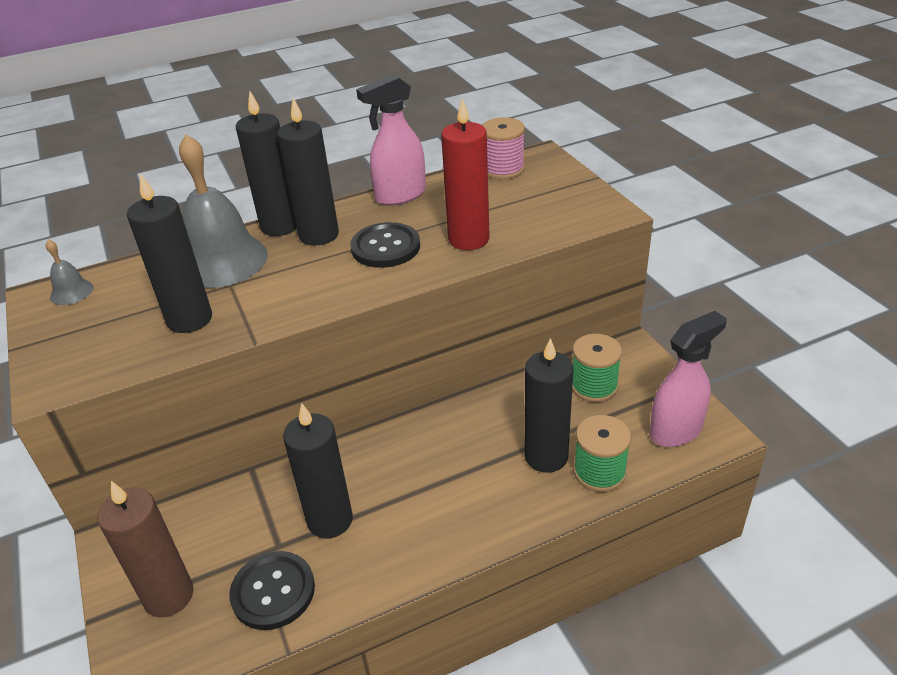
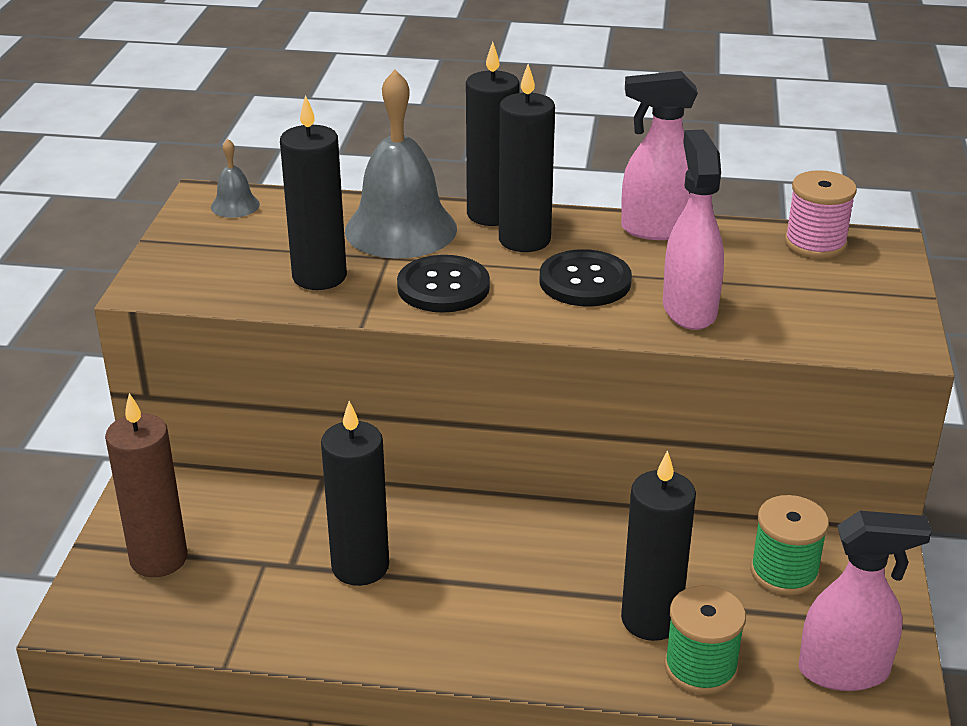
camera: 30 degrees right, 5 degrees down
black button [229,551,315,630] -> black button moved to [397,255,490,313]
red candle [441,98,490,250] -> pink spray bottle [663,130,724,330]

